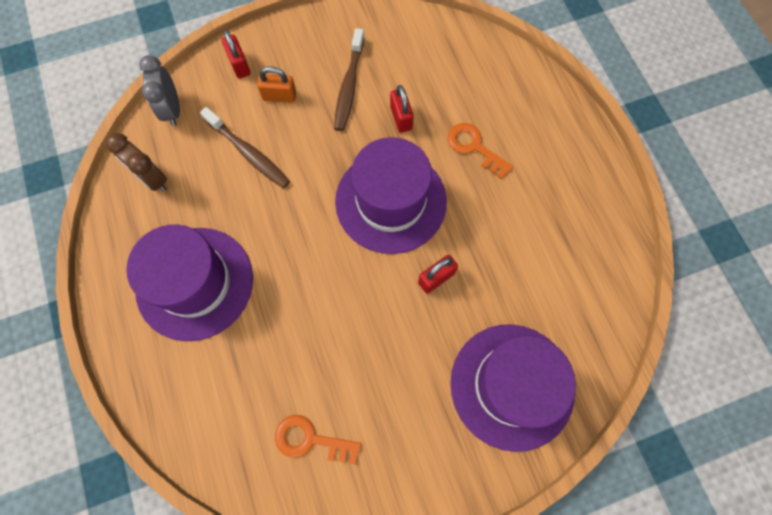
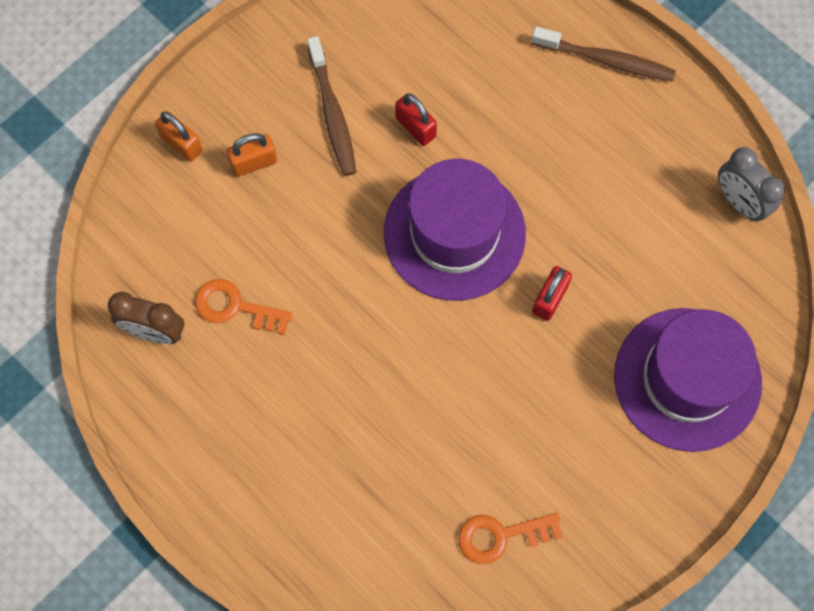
camera: 25 degrees left, 0 degrees up
purple hat [126,225,253,341] -> none
grey clock [139,55,180,126] -> grey clock moved to [718,147,785,222]
brown toothbrush [200,107,290,188] -> brown toothbrush moved to [531,27,676,82]
red padlock [222,30,250,79] -> orange padlock [155,111,203,162]
orange key [448,123,513,179] -> orange key moved to [195,279,293,335]

